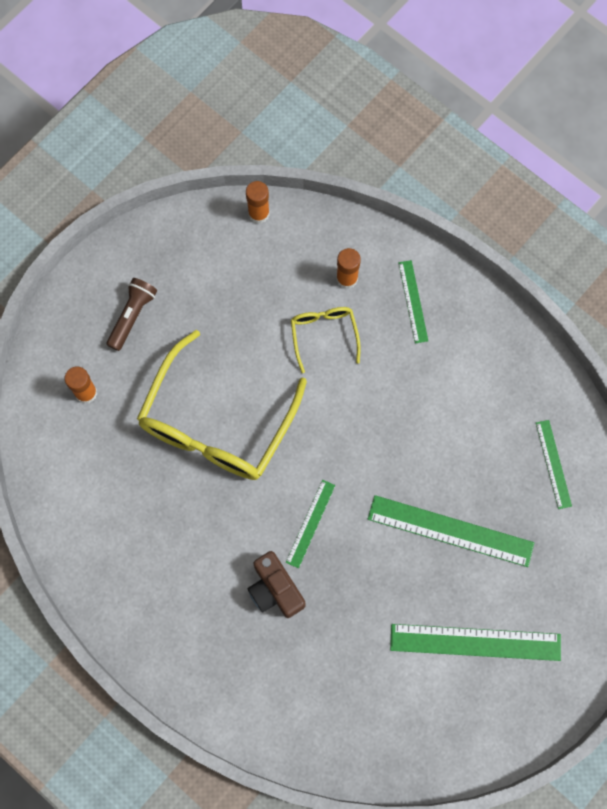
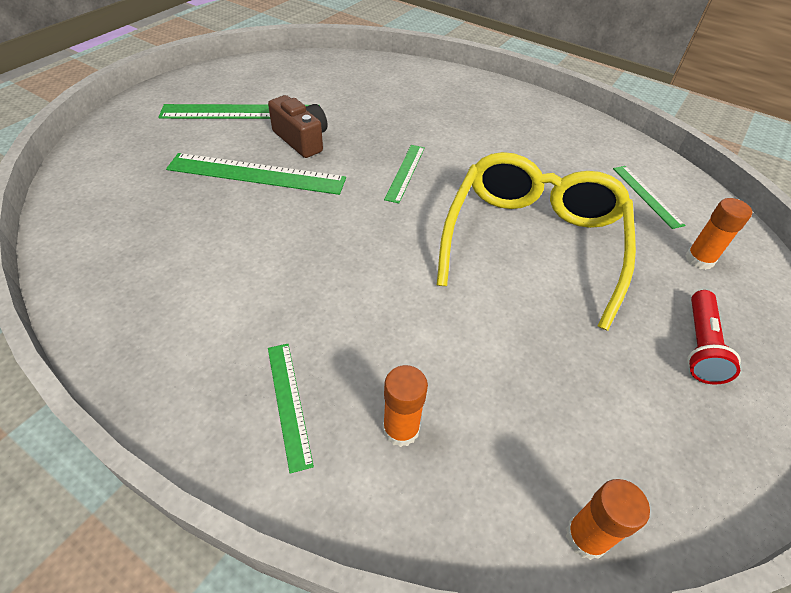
camera: 170 degrees right, 25 degrees down
brown flashlight [107,278,157,351] -> red flashlight [687,290,741,385]
brown camera [248,551,306,618] -> brown camera moved to [268,95,327,158]
yellow glasses [291,307,361,373] -> none
green ruler [536,420,572,509] -> green ruler moved to [613,166,685,229]

